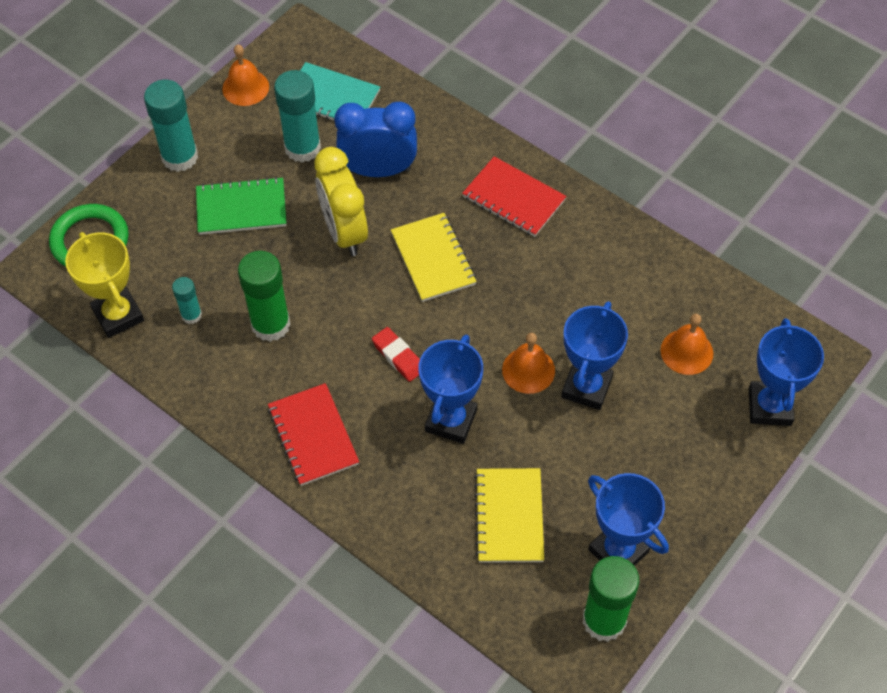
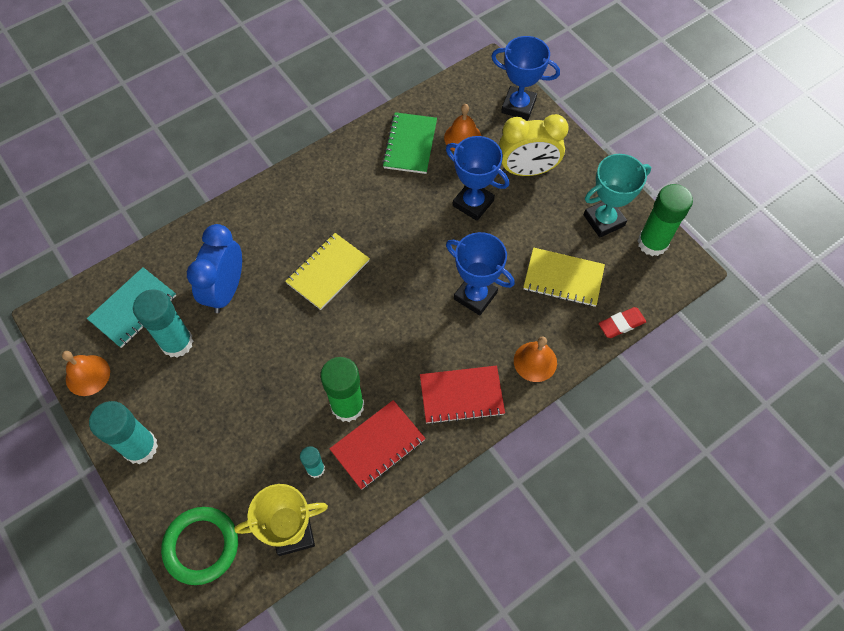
camera: 75 degrees left, 5 degrees up
green notebook [196,177,286,235] -> green notebook moved to [382,112,437,174]
yellow clock [314,147,368,256] -> yellow clock moved to [499,114,569,176]
red eraser [372,327,420,382] -> red eraser moved to [598,307,646,338]
yellow notebook [391,213,477,302] -> yellow notebook turned 45 degrees counterclockwise [285,233,370,310]
red notebook [462,156,566,237] -> red notebook moved to [329,400,426,490]
orange bell [502,333,555,394] -> orange bell moved to [514,336,557,382]
blue trophy [588,473,669,566] -> turquoise trophy [584,154,651,238]

